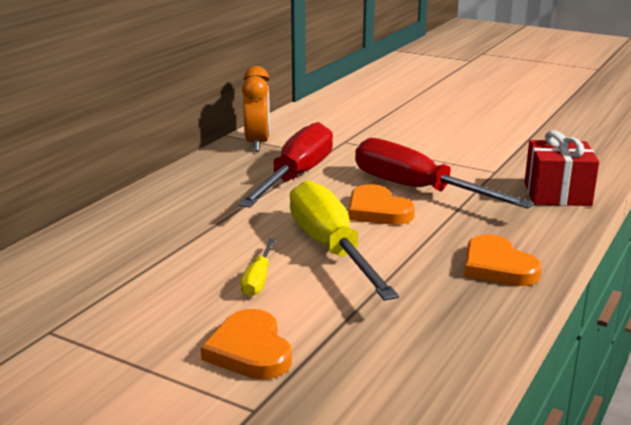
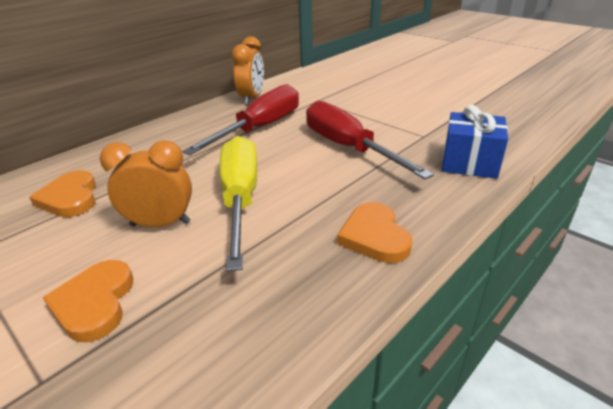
camera: 15 degrees right, 10 degrees up
yellow screwdriver [241,238,276,296] -> orange clock [100,140,192,227]
orange heart [349,184,415,225] -> orange heart moved to [29,170,96,217]
red gift [525,130,599,206] -> blue gift [442,105,508,179]

